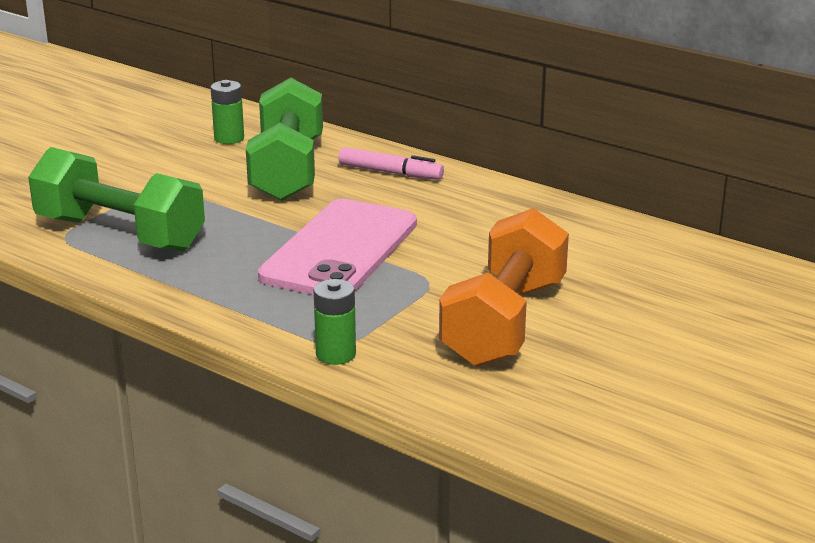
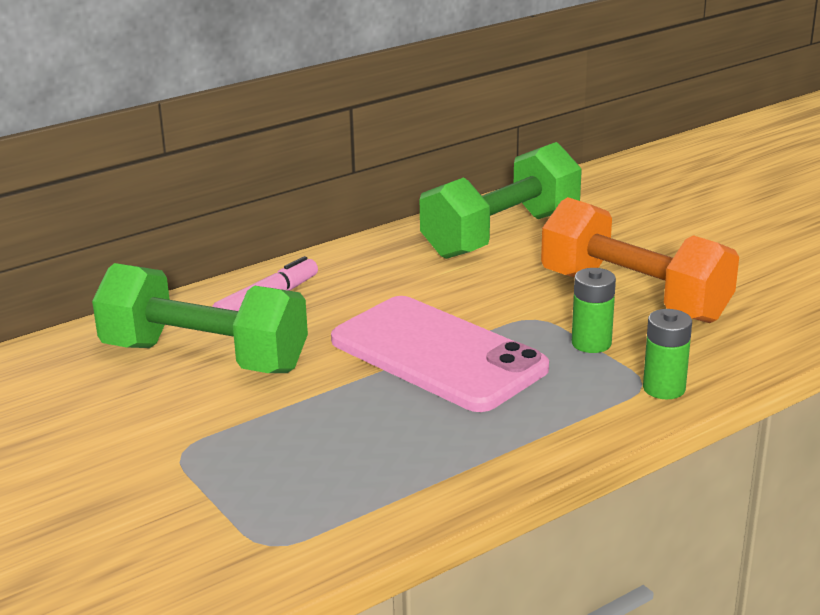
camera: 70 degrees left, 0 degrees up
green dumbbell [28,147,205,252] -> green dumbbell moved to [420,142,582,259]
green battery [211,80,244,144] -> green battery moved to [572,268,616,353]

